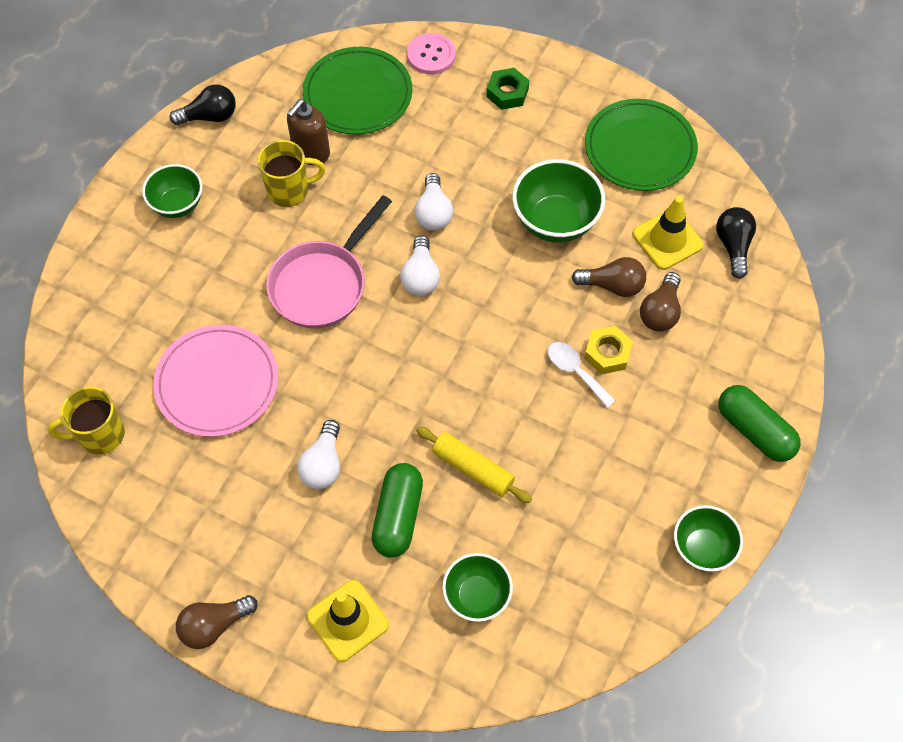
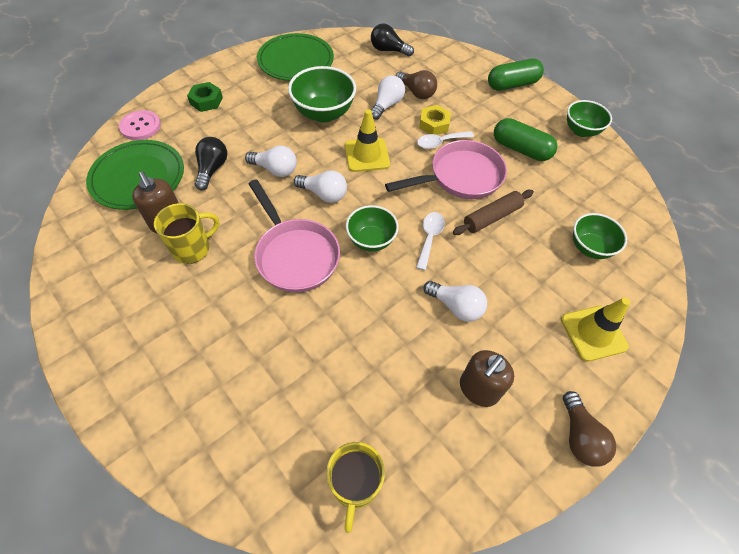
camera: 70 degrees left, 5 degrees down
green bowl [142,164,203,218] -> green bowl moved to [346,205,399,252]
pink plate [153,325,278,437] -> none
black light bulb [169,84,236,125] -> black light bulb moved to [195,137,227,191]
yellow mug [258,140,325,207] -> yellow mug turned 45 degrees clockwise [154,203,219,264]
green capsule [371,463,423,558] -> green capsule moved to [494,118,557,161]
yellow rolling pin [416,426,532,503] -> brown rolling pin [453,190,534,235]
brown light bulb [572,257,646,297] -> white light bulb [371,75,405,120]
yellow traffic cone [632,196,704,270] -> yellow traffic cone moved to [345,110,390,172]
none -> pink pan [385,140,507,199]
none -> white spoon [416,212,445,270]
none -> brown soap dispenser [460,350,514,407]

